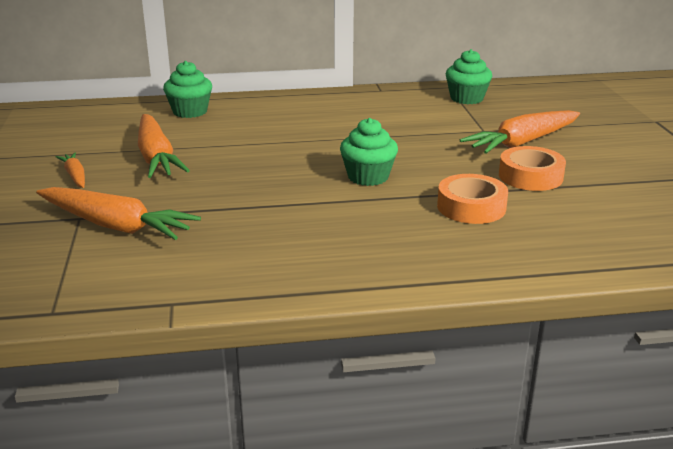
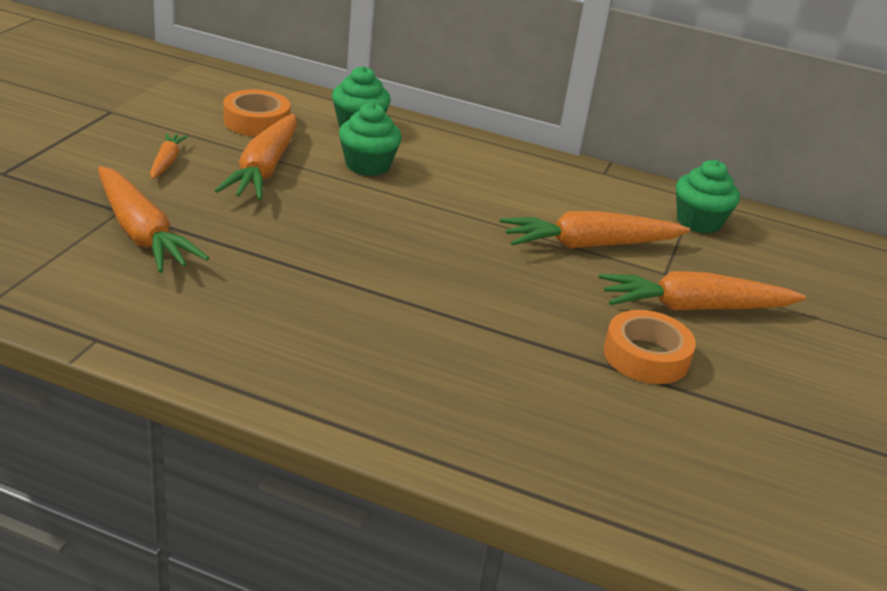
camera: 25 degrees right, 5 degrees up
green cupcake [340,118,398,186] -> green cupcake moved to [339,102,402,176]
orange tape [437,174,508,224] -> orange tape moved to [223,89,290,136]
none -> orange carrot [500,211,690,249]

